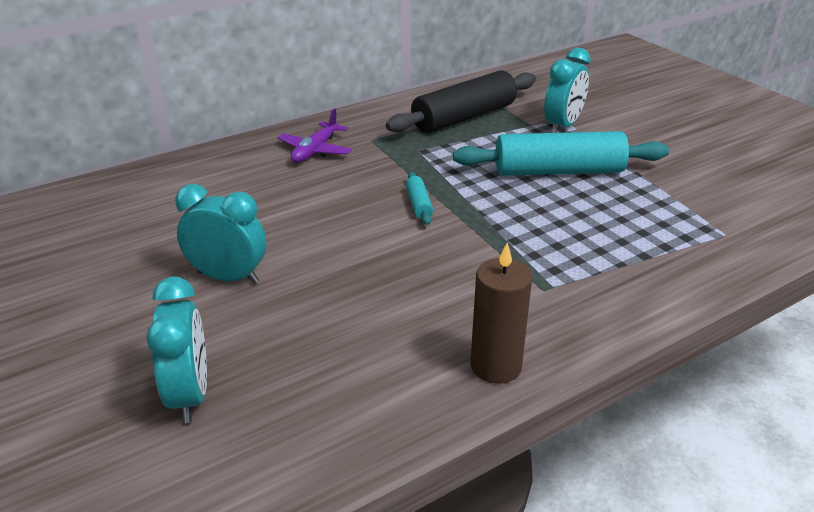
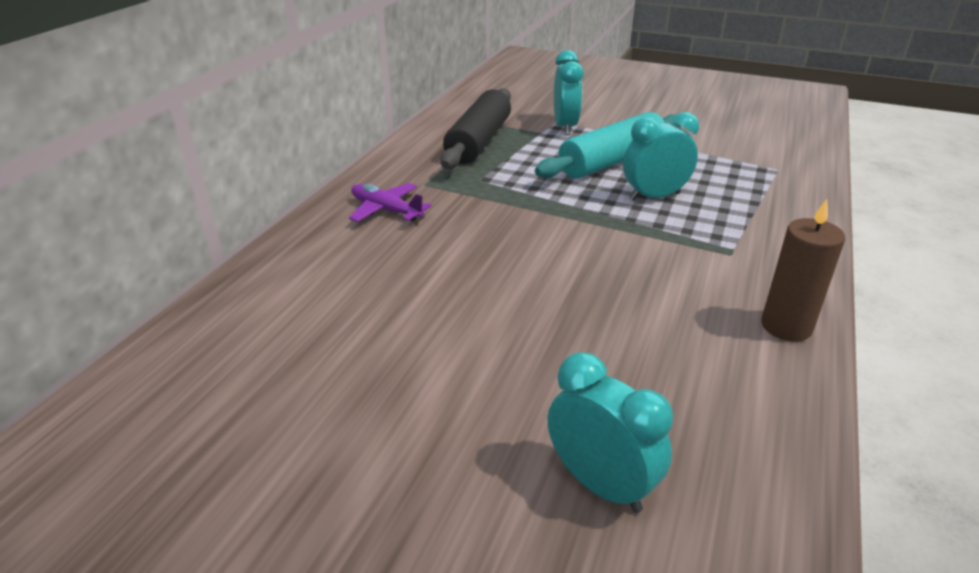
camera: 35 degrees left, 0 degrees up
turquoise clock [175,184,266,284] -> turquoise clock moved to [623,112,699,201]
purple plane [278,108,352,163] -> purple plane turned 135 degrees clockwise [349,183,432,222]
turquoise rolling pin [406,172,433,225] -> none

